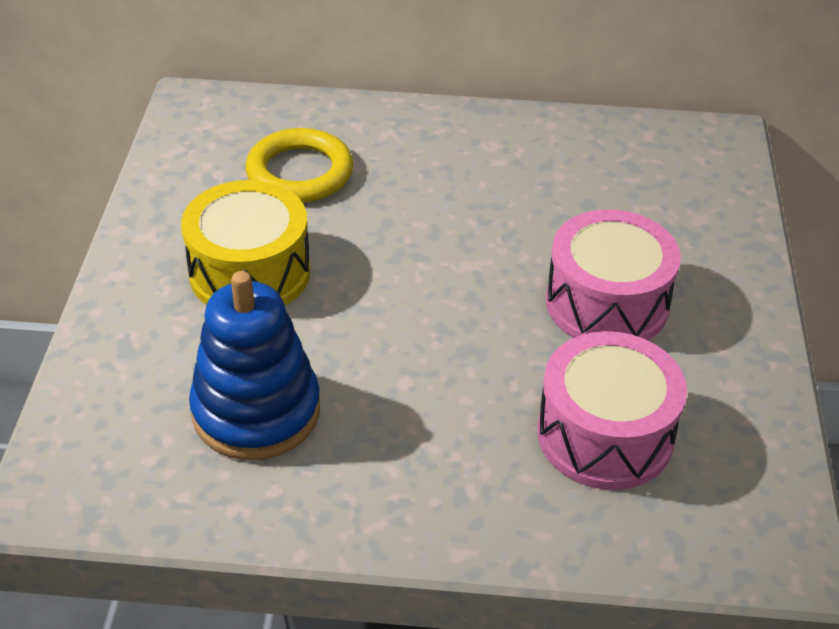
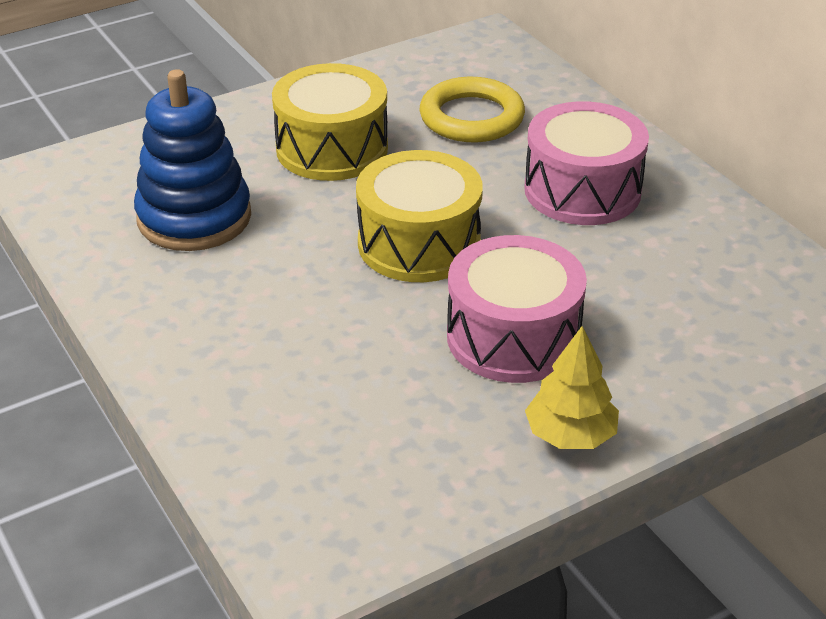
camera: 55 degrees right, 5 degrees down
pink drum [537,331,687,490] -> pink drum moved to [524,101,649,225]
none -> yellow drum [356,150,483,282]
none -> yellow tree [525,326,619,449]

